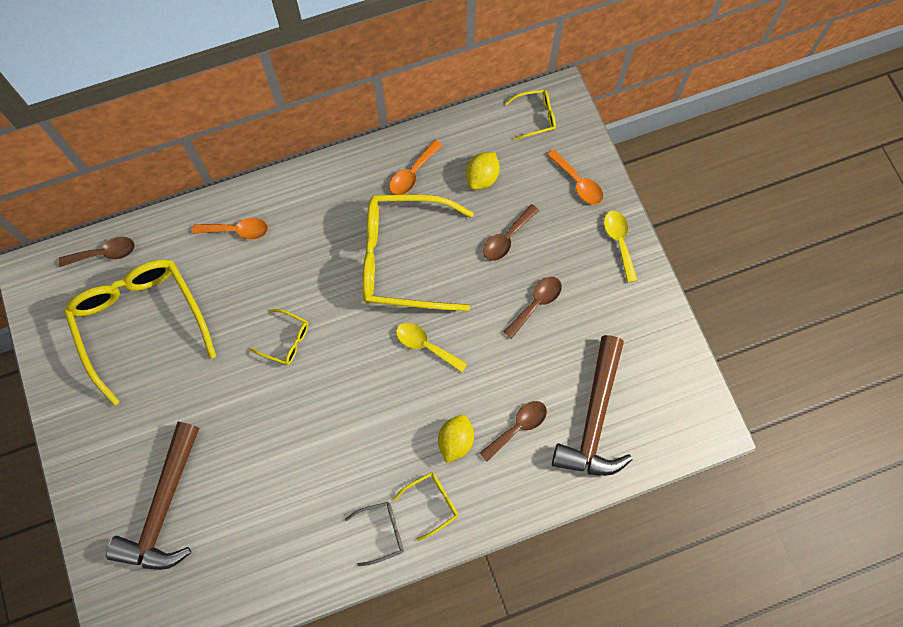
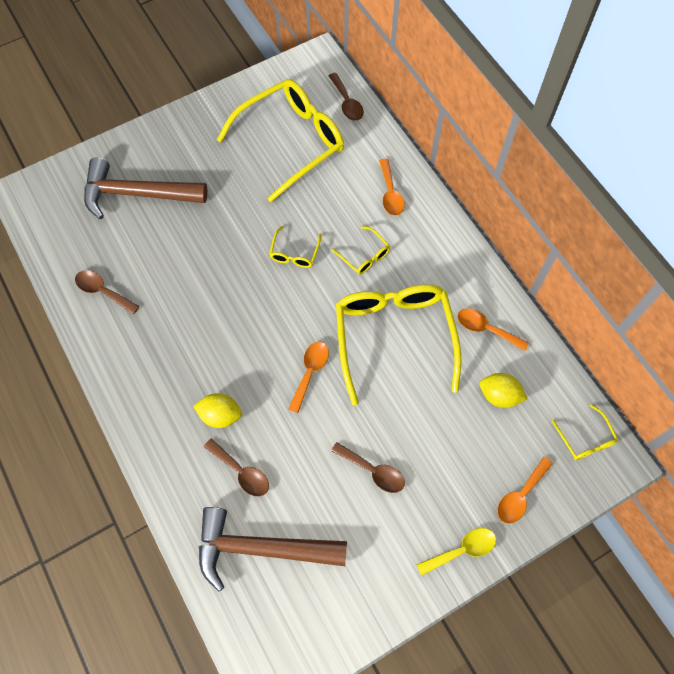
camera: 80 degrees right, 5 degrees down
grey glasses [345,502,404,566] -> none
yellow glasses [393,472,458,541] -> yellow glasses moved to [332,226,390,275]
yellow spoon [396,323,467,373] -> orange spoon [288,342,329,413]
brown spoon [483,204,539,261] -> brown spoon moved to [75,270,140,314]

